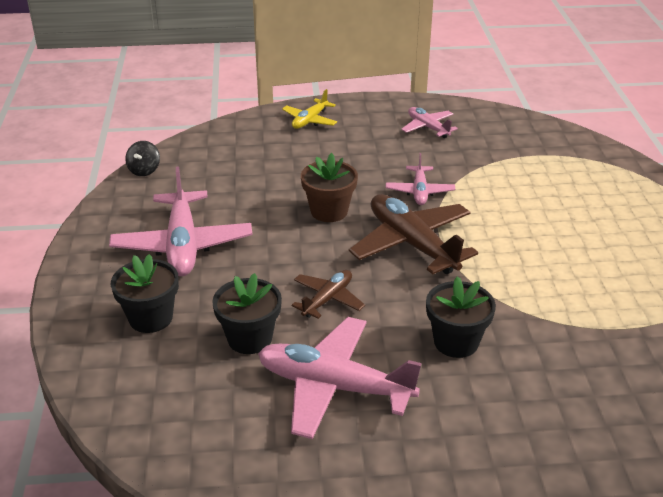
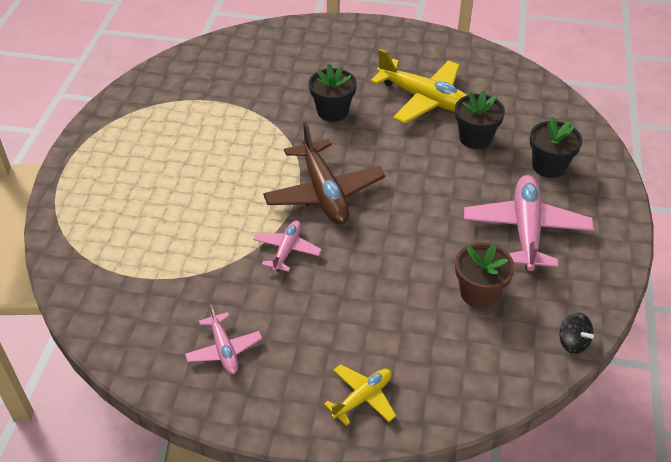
camera: 165 degrees left, 10 degrees up
black spinning top [125,141,160,176] -> black spinning top turned 120 degrees clockwise [559,313,594,354]
pink plane [258,317,422,439] -> yellow plane [370,49,467,124]
brown plane [292,270,365,319] -> none
brown flower pot [301,153,358,222] -> brown flower pot moved to [455,243,515,308]

